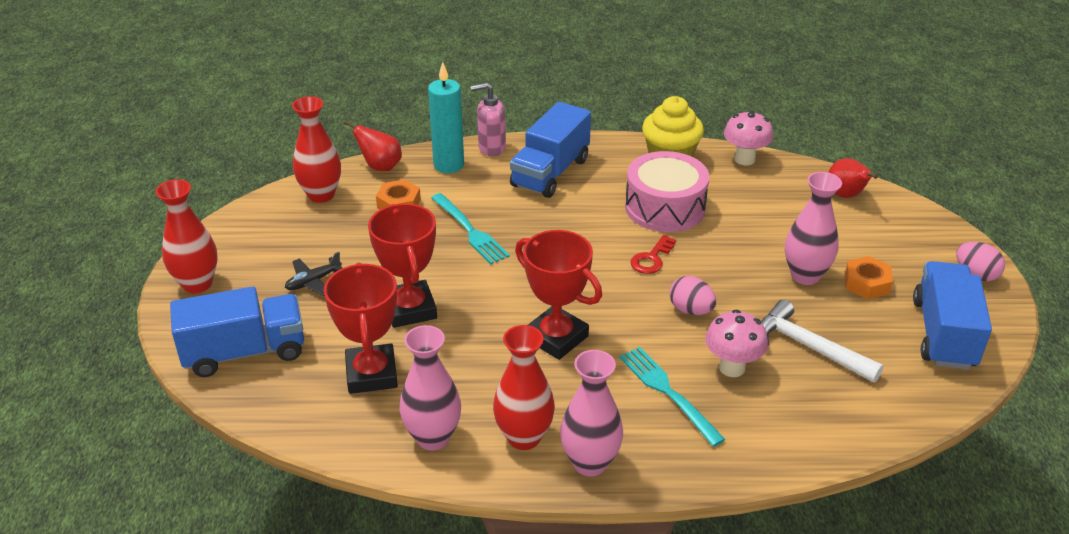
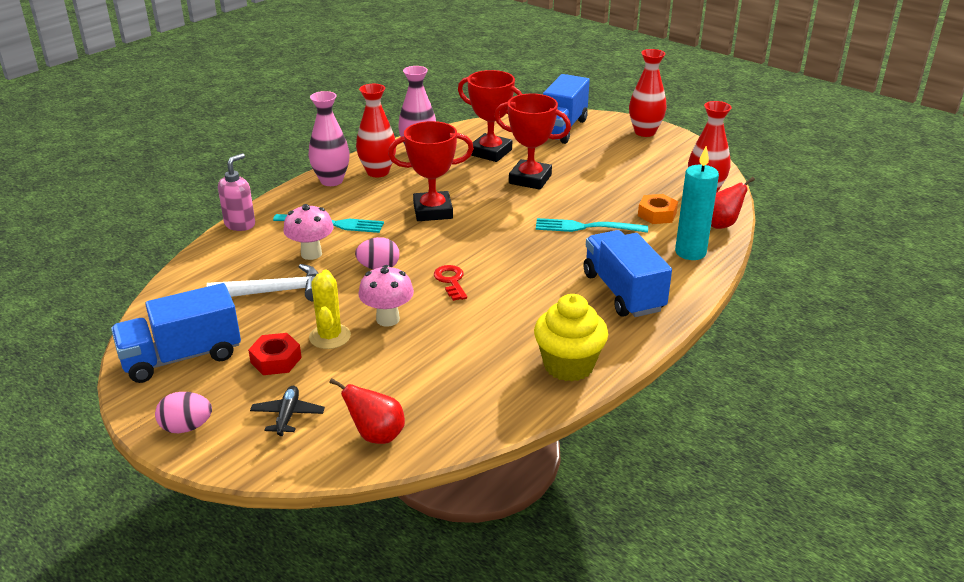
camera: 130 degrees right, 5 degrees down
black plane [285,252,342,296] -> black plane moved to [250,386,325,436]
pink soap dispenser [470,82,506,156] -> pink soap dispenser moved to [218,153,255,231]
pink drum [625,151,709,232] -> none
pink mushroom [724,110,773,166] -> pink mushroom moved to [358,265,414,327]
pink vase [785,172,842,285] -> yellow cactus [309,270,351,349]
orange nut [845,256,893,300] -> red nut [248,333,302,375]
blue truck [913,261,992,370] -> blue truck turned 105 degrees clockwise [111,283,241,383]

